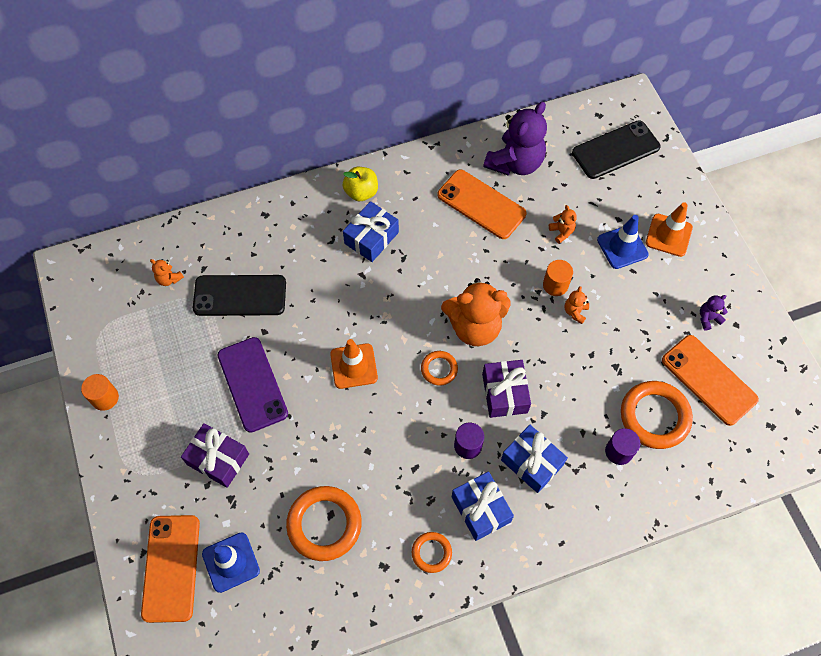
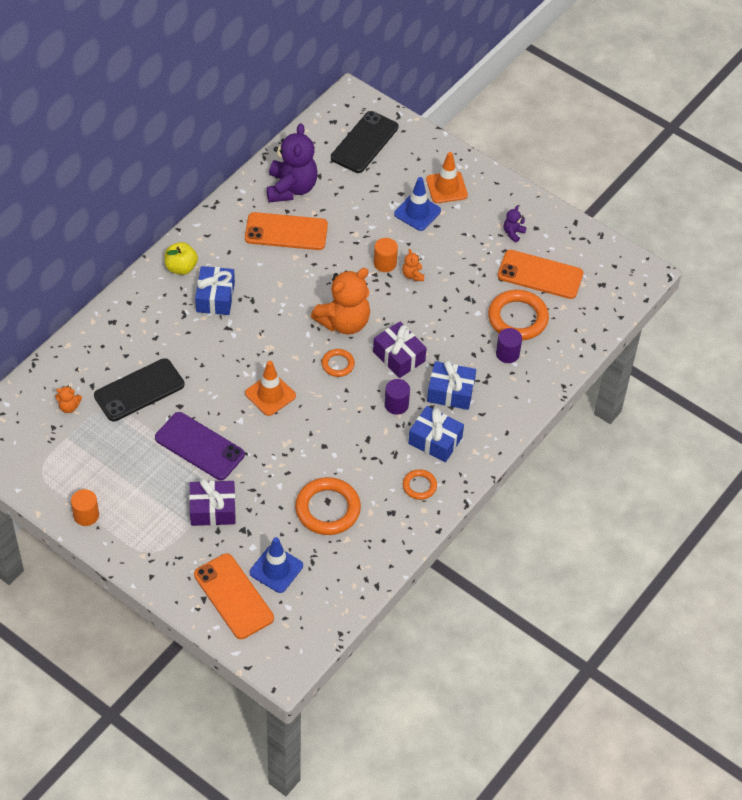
camera: 35 degrees left, 10 degrees down
orange teddy bear [549,205,577,244] -> none

